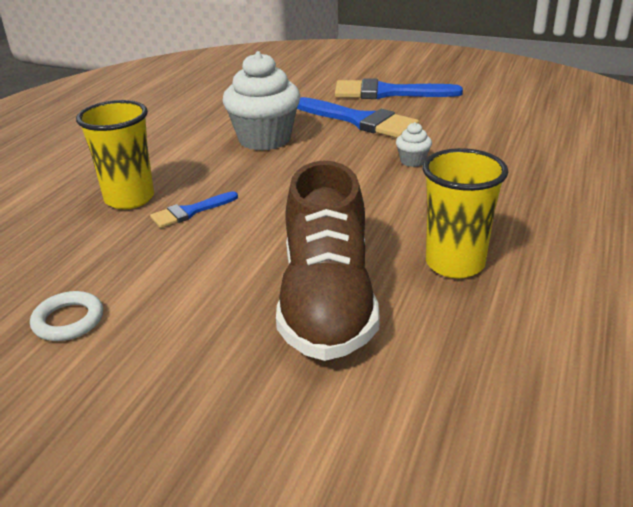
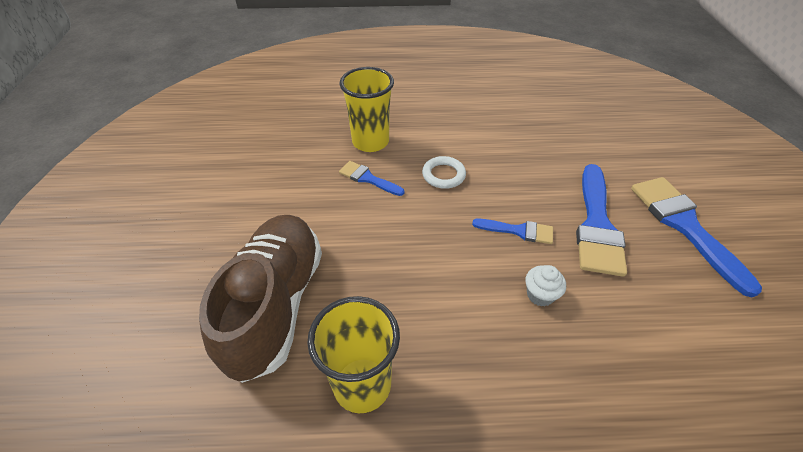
camera: 65 degrees right, 15 degrees up
white ring [30,291,103,341] -> white ring moved to [422,156,466,189]
white cupcake [222,51,300,151] -> none
brown shoe [276,161,380,361] -> brown shoe turned 120 degrees clockwise [199,215,322,383]
none -> blue brush [472,219,553,244]

